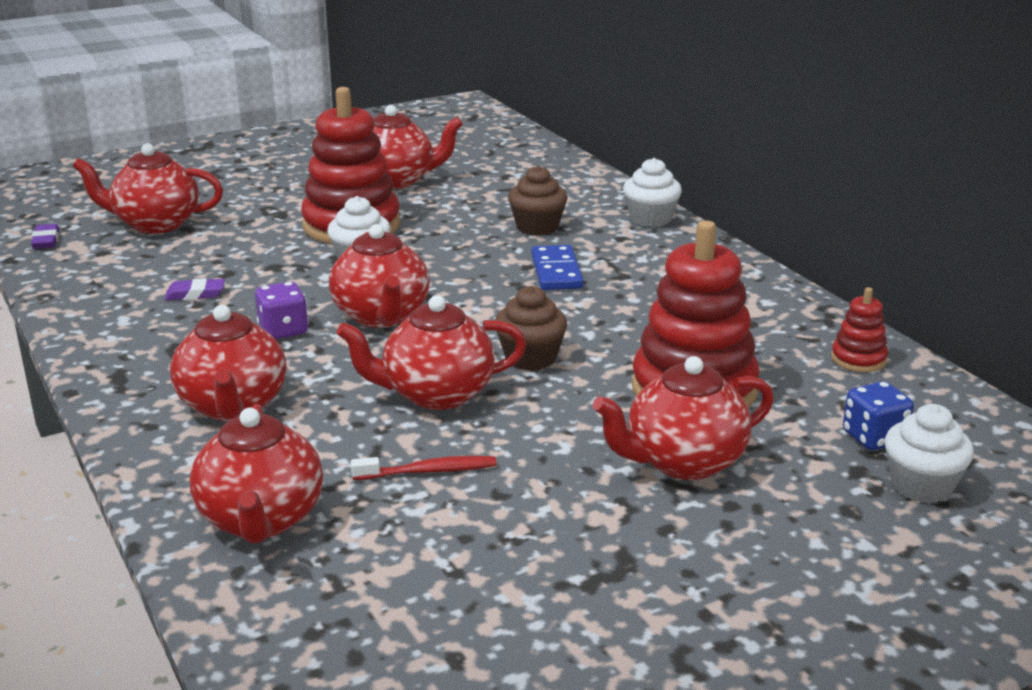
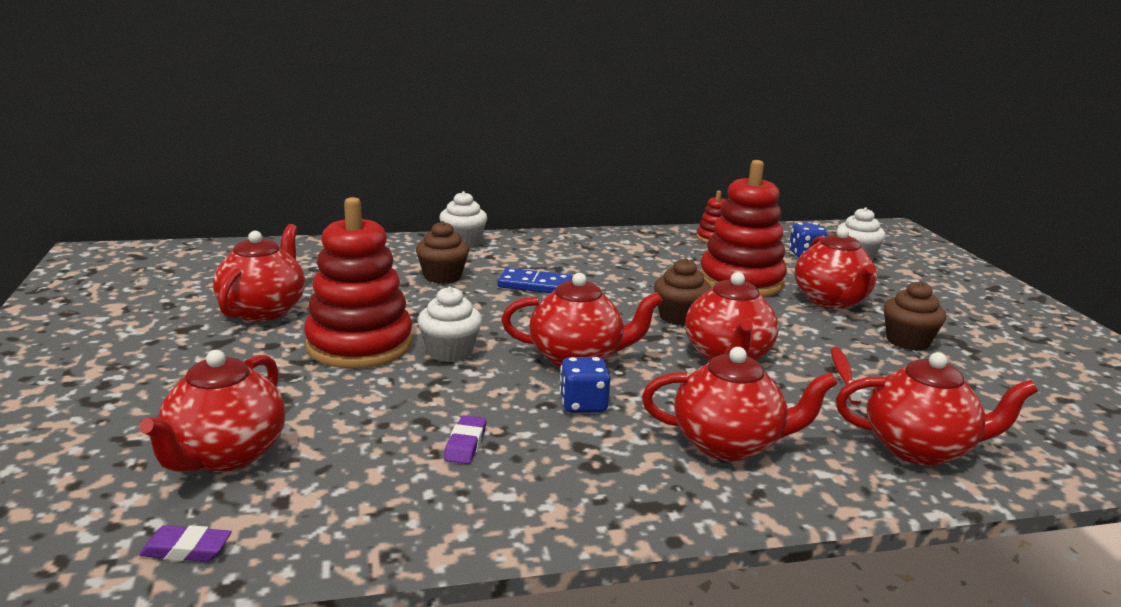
camera: 75 degrees left, 5 degrees down
purple dice [255,282,309,339] -> blue dice [560,357,610,413]
none -> brown cupcake [884,281,946,351]

